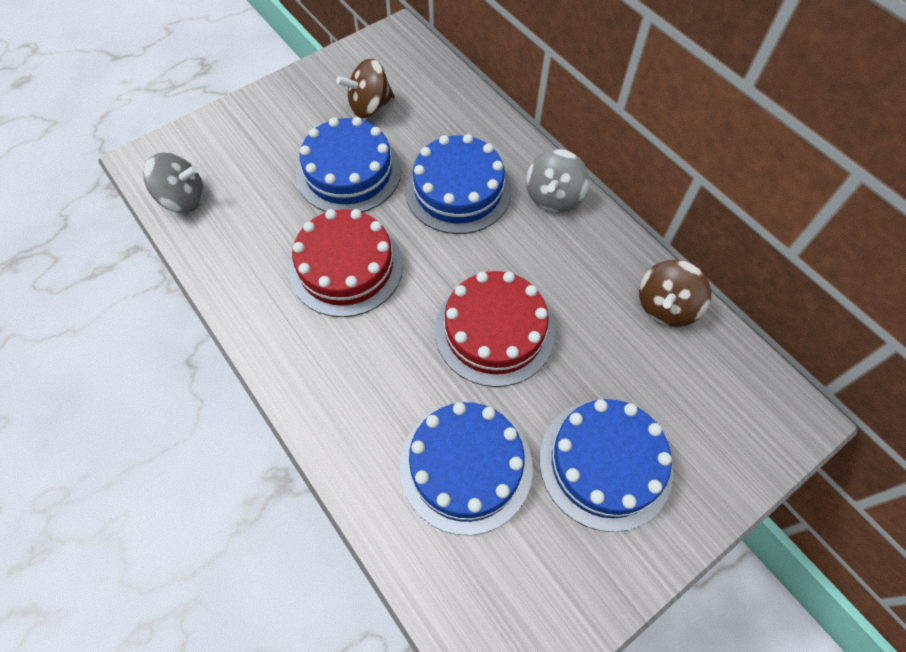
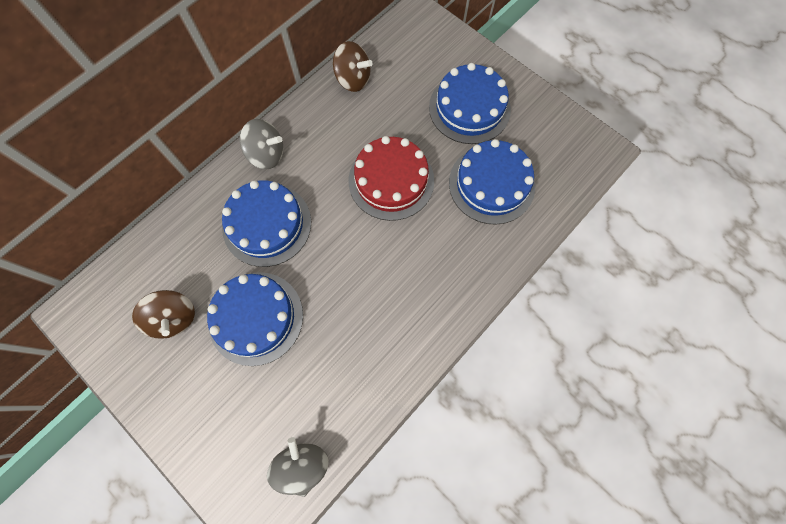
camera: 100 degrees left, 10 degrees up
red cake [289,209,403,317] -> none

